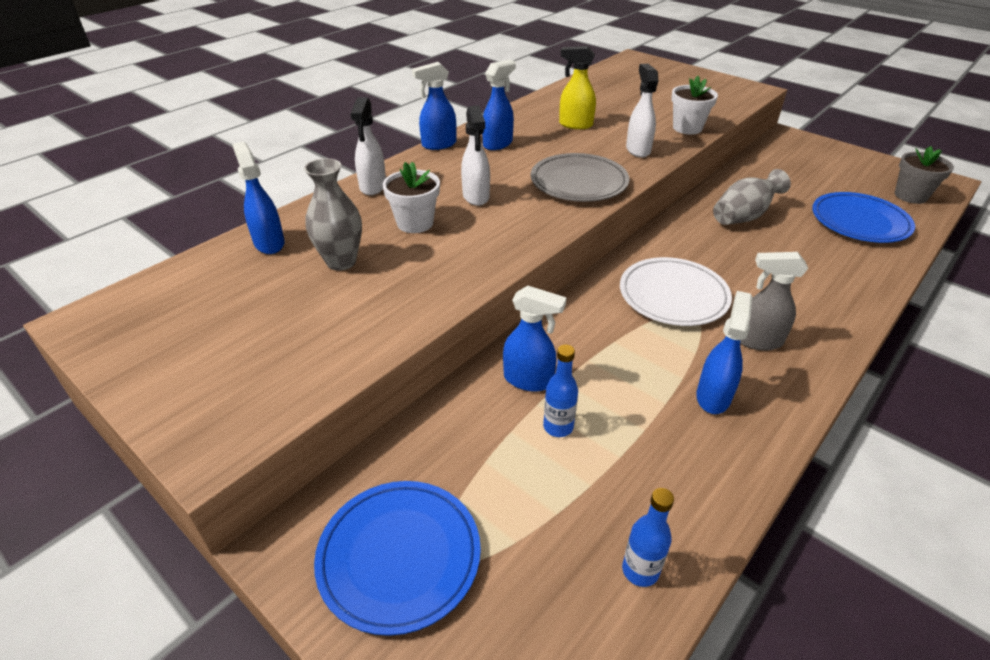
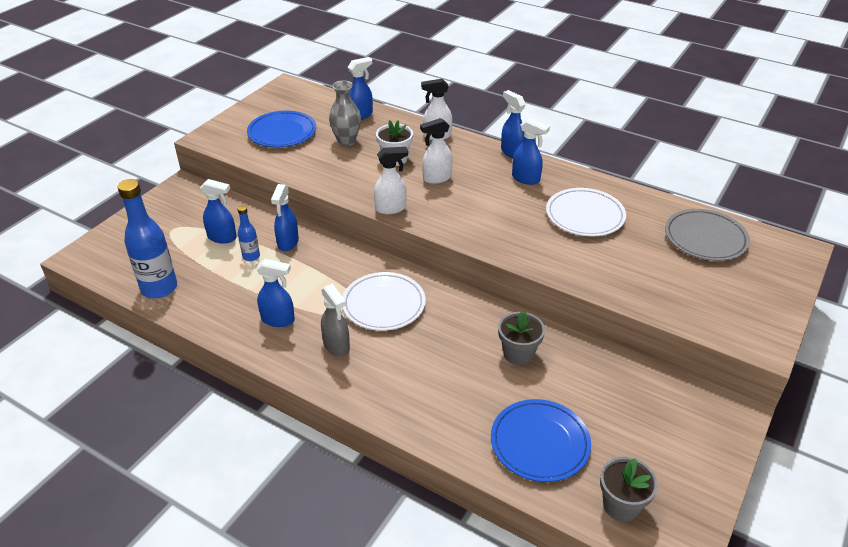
camera: 80 degrees right, 0 degrees up
blue plate [314,481,481,636] -> blue plate moved to [247,111,316,148]
grey plate [530,153,629,202] -> grey plate moved to [665,209,750,261]
yellow spray bottle [559,46,596,129] -> white plate [546,188,626,236]
blue bottle [622,488,674,587] -> blue bottle [118,179,177,298], size x1.98
white spray bottle [626,64,658,158] -> white spray bottle moved to [374,147,408,214]
white flower pot [671,76,718,134] -> none
grey vase [713,169,791,225] -> grey flower pot [498,312,545,365]
grey spray bottle [740,252,808,351] -> grey spray bottle turned 150 degrees clockwise [321,283,350,357]
none -> blue spray bottle [200,179,237,243]

